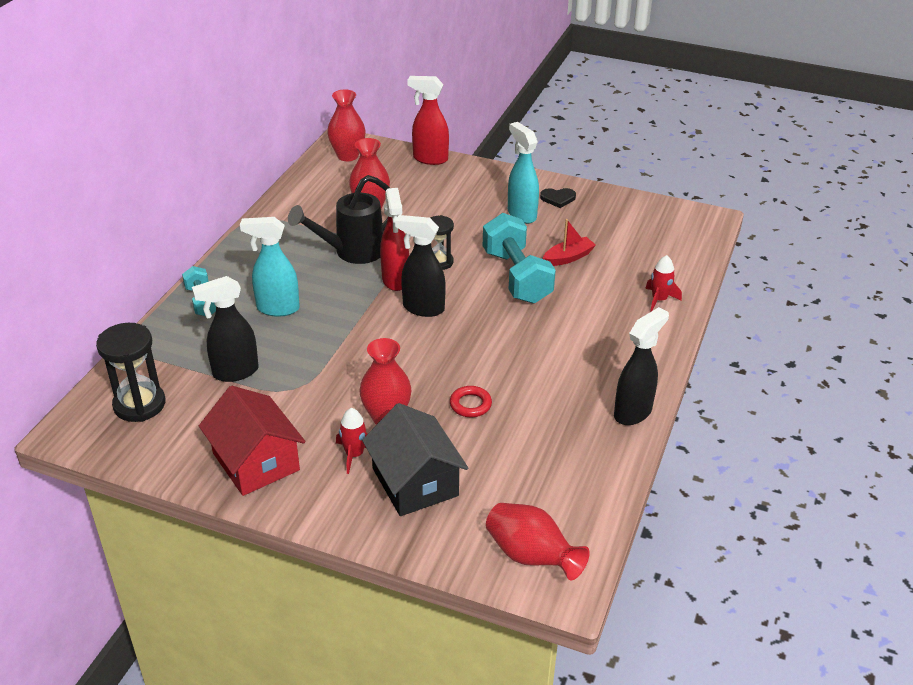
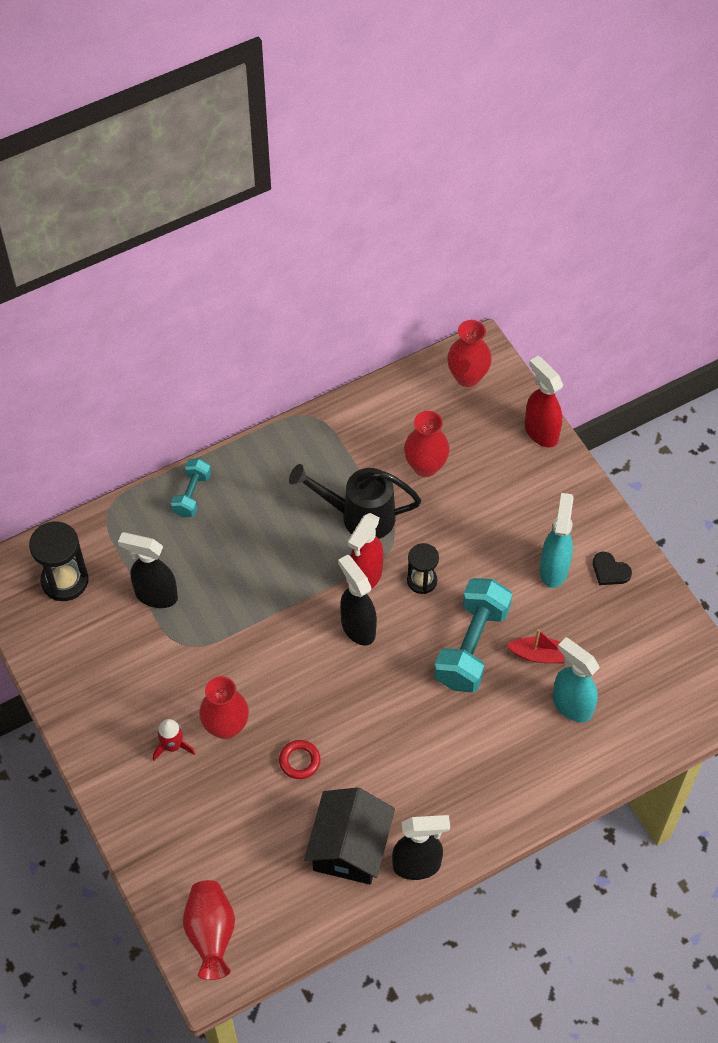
camera: 40 degrees right, 20 degrees up
red house [199,386,306,496] -> none
turquoise spray bottle [240,217,300,317] -> turquoise spray bottle moved to [553,637,600,722]
black house [362,403,468,516] -> black house moved to [304,787,395,885]
red rocket [645,255,682,312] -> none

